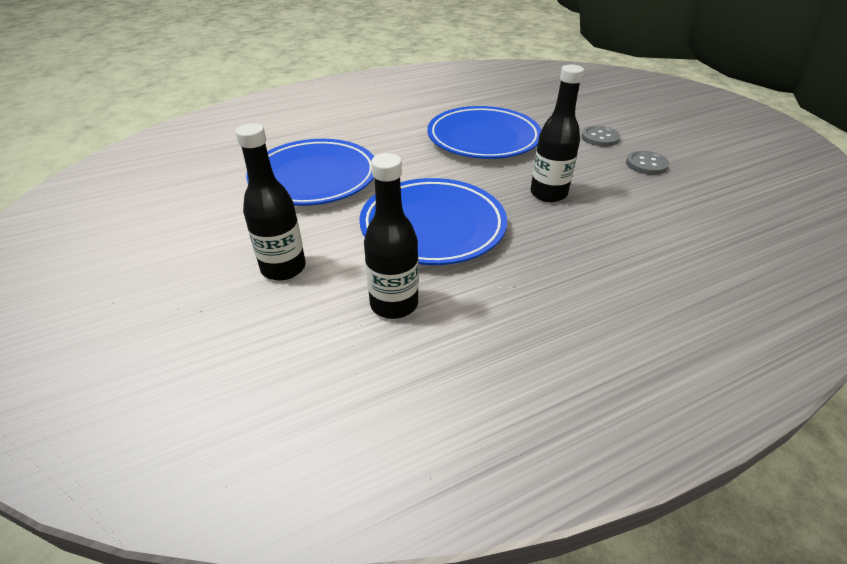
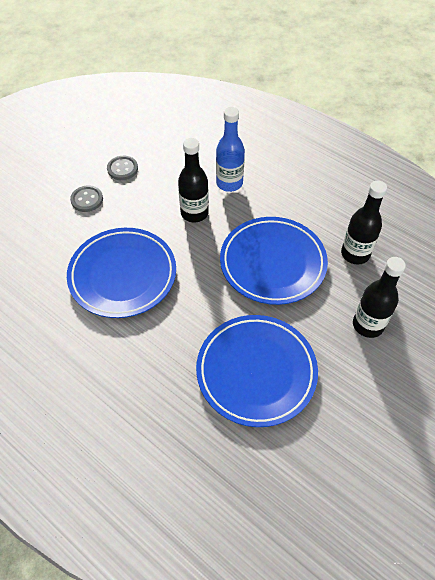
camera: 115 degrees left, 15 degrees up
none -> blue bottle [216,107,245,192]

